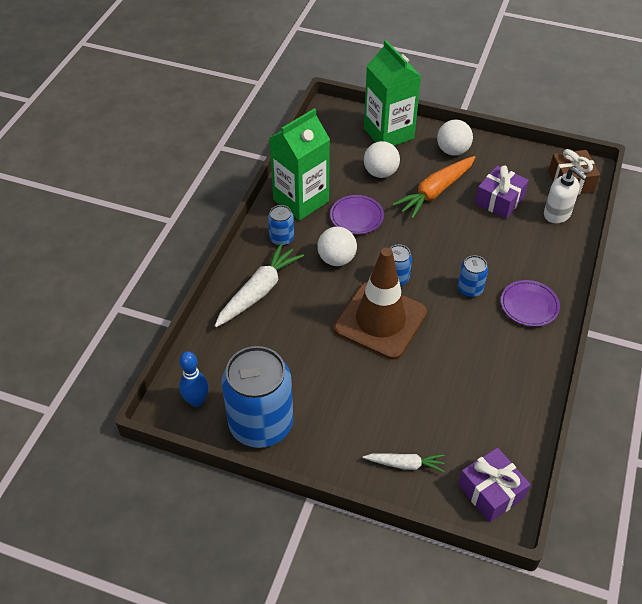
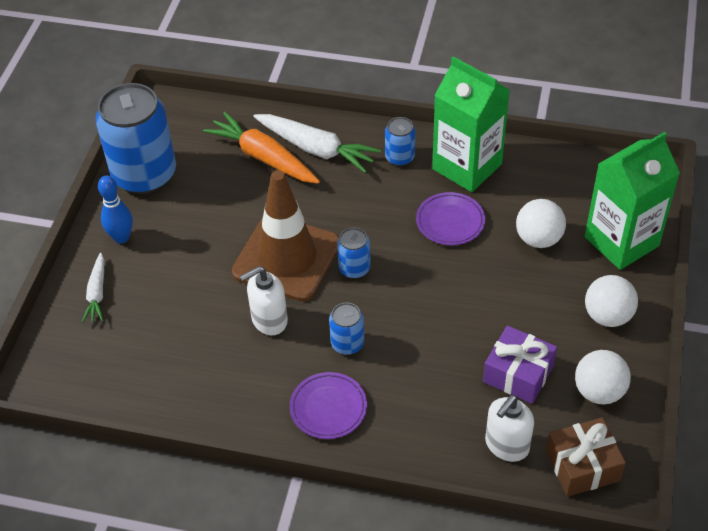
camera: 85 degrees right, 0 degrees up
blue bowling pin [179,351,209,407] -> blue bowling pin moved to [98,176,133,244]
white ball [317,227,357,266] -> white ball moved to [575,350,631,405]
orange carrot [392,156,475,219] -> orange carrot moved to [203,112,320,184]
purple gift [458,448,530,522] -> none
none -> white soap dispenser [240,266,288,335]

